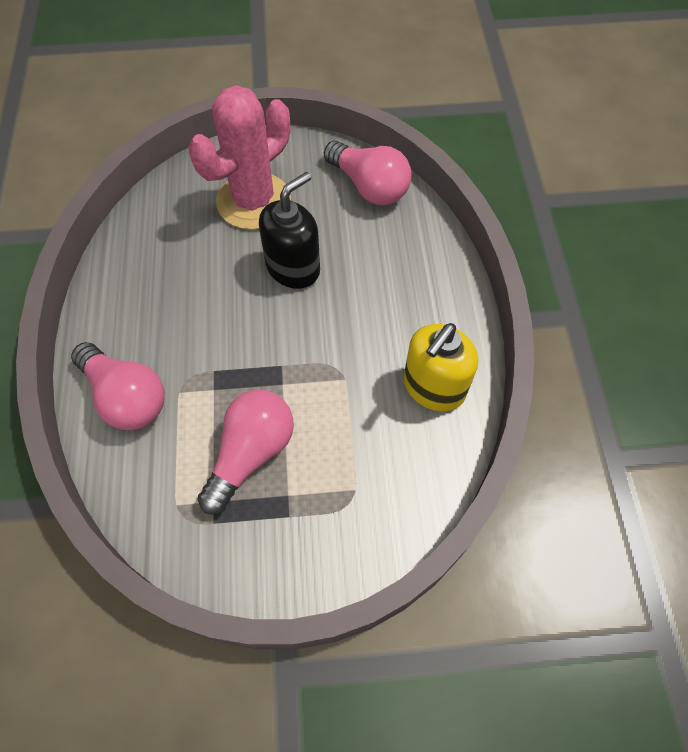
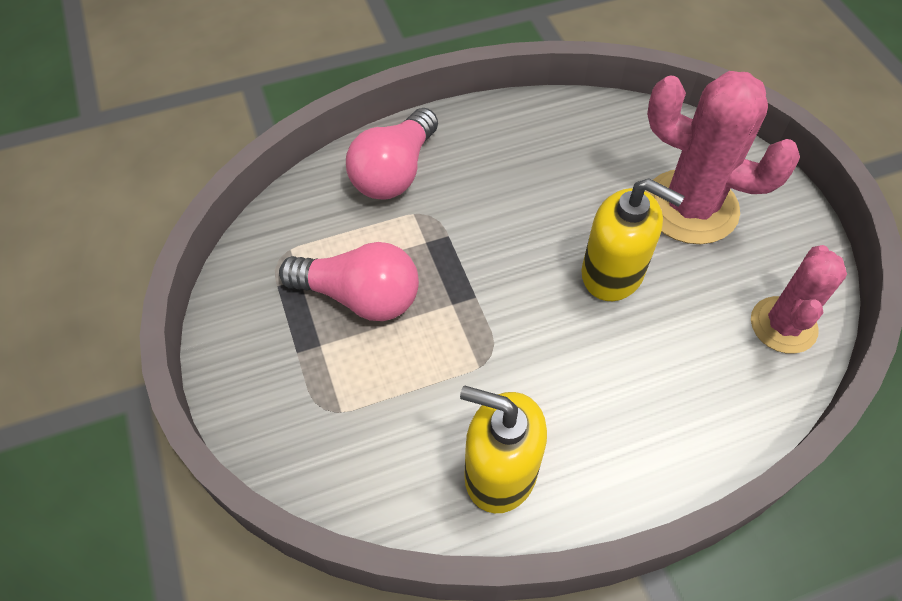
camera: 75 degrees right, 5 degrees down
black soap dispenser [259,172,320,289] -> yellow soap dispenser [582,178,685,301]
pink light bulb [324,141,411,205] -> pink cactus [751,245,847,354]

